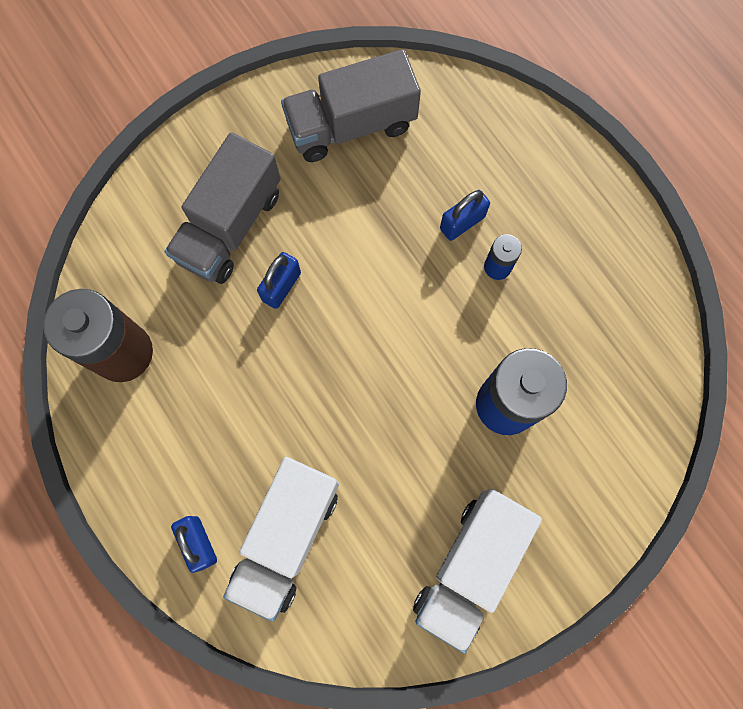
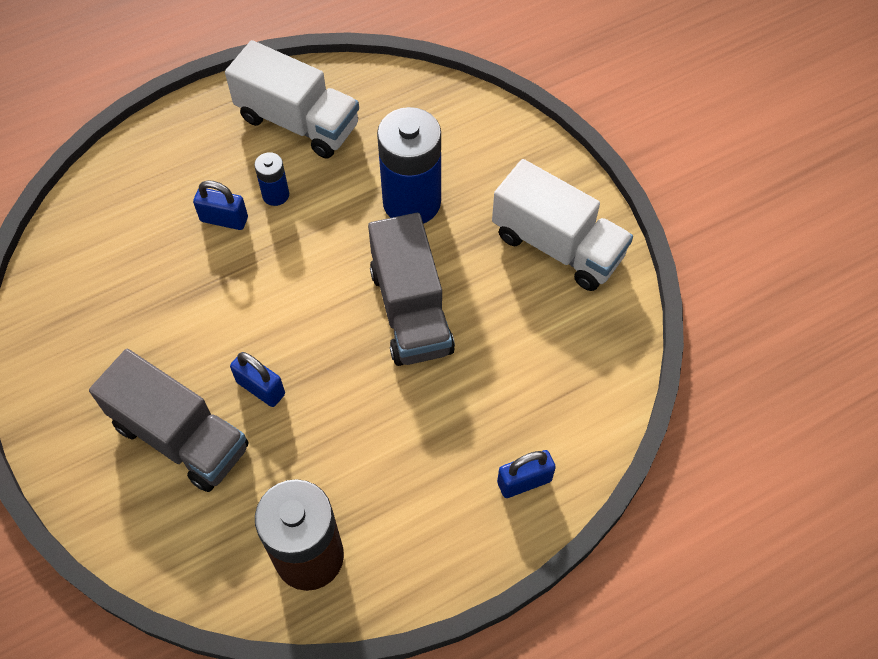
camera: 85 degrees left, 15 degrees down
white truck [223,457,339,622] -> white truck moved to [225,40,359,158]
grey truck [281,49,421,162] -> grey truck moved to [368,213,455,366]
blue padlock [440,190,490,241] -> blue padlock turned 45 degrees counterclockwise [193,180,248,230]

